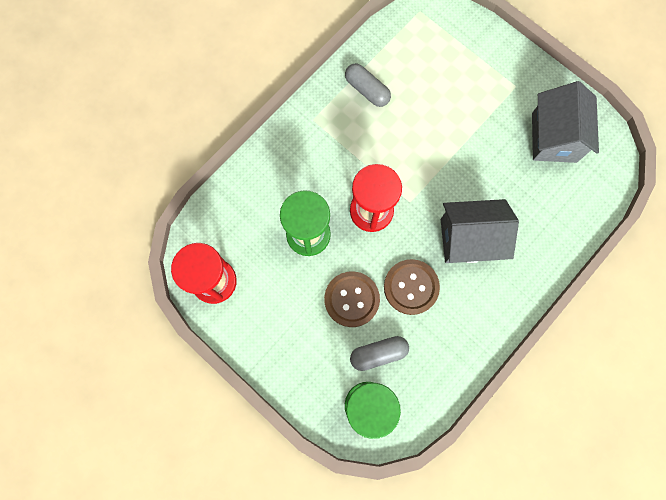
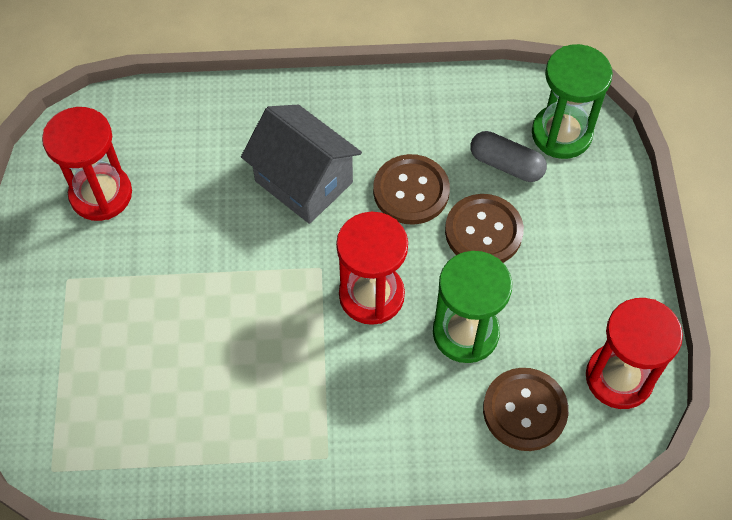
camera: 135 degrees left, 15 degrees down
grey capsule [345,63,391,107] -> none
grey house [532,81,599,163] -> red hourglass [42,107,132,221]
none -> brown button [483,368,569,451]

